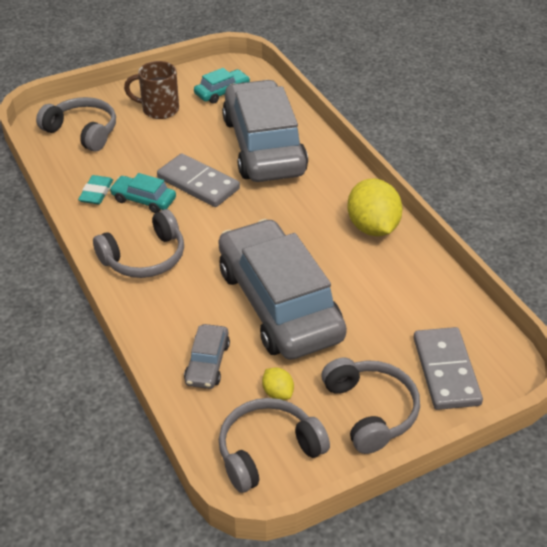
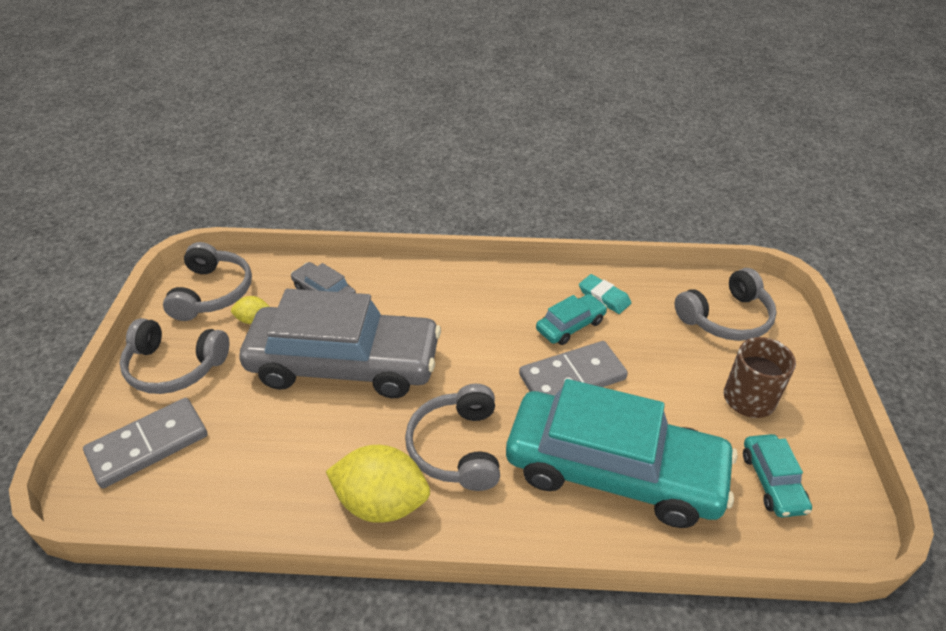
camera: 120 degrees right, 0 degrees up
grey headphones [93,209,184,278] -> grey headphones moved to [405,384,500,491]
grey car [222,80,308,182] -> turquoise car [506,379,737,528]
grey domino [413,327,483,410] -> grey domino turned 60 degrees counterclockwise [83,398,208,488]

